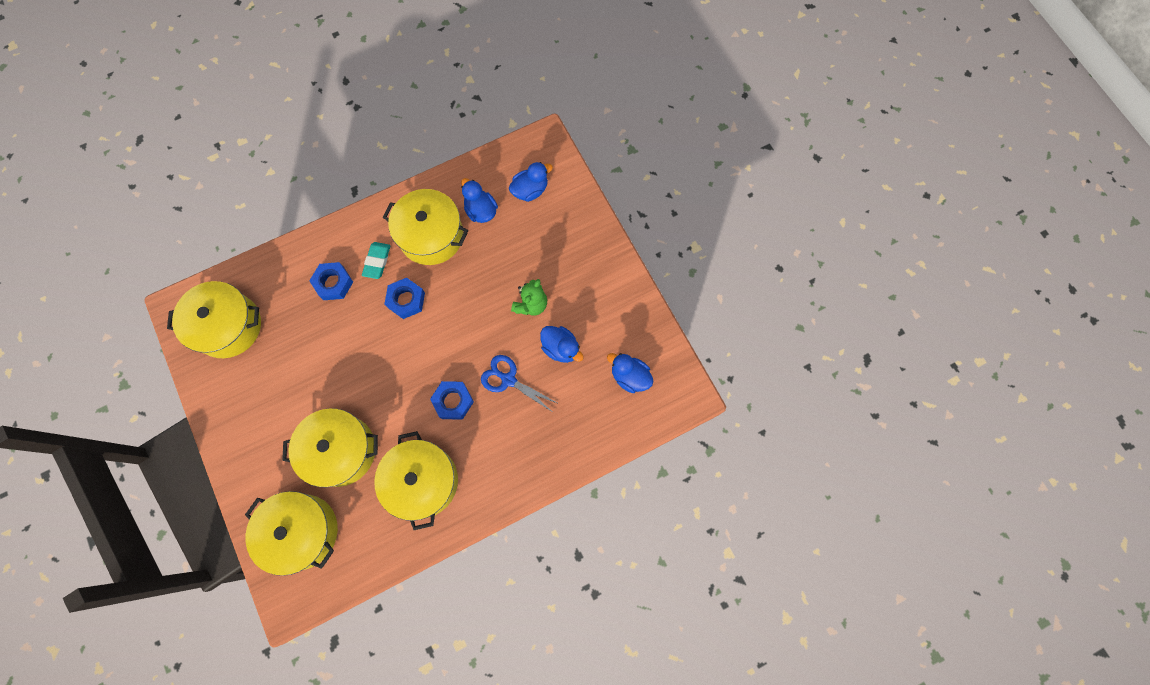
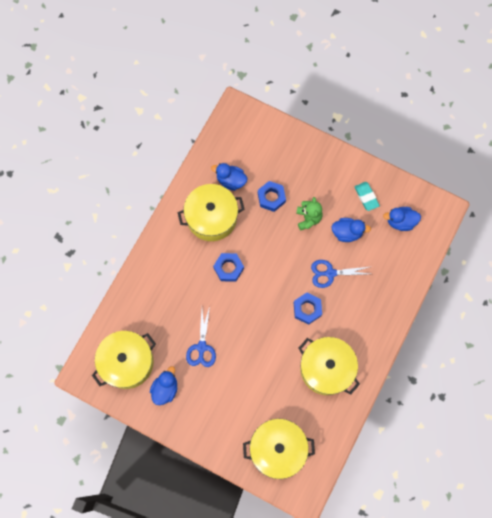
camera: 35 degrees left, 0 degrees up
yellow pot [282,408,378,487] -> none
blue nut [309,262,353,300] -> blue nut moved to [258,181,286,212]
turquoise eraser [362,242,391,279] -> turquoise eraser moved to [355,182,380,211]
blue duck [509,162,553,202] -> blue duck moved to [150,366,177,405]
none -> blue scissors [186,306,216,367]

